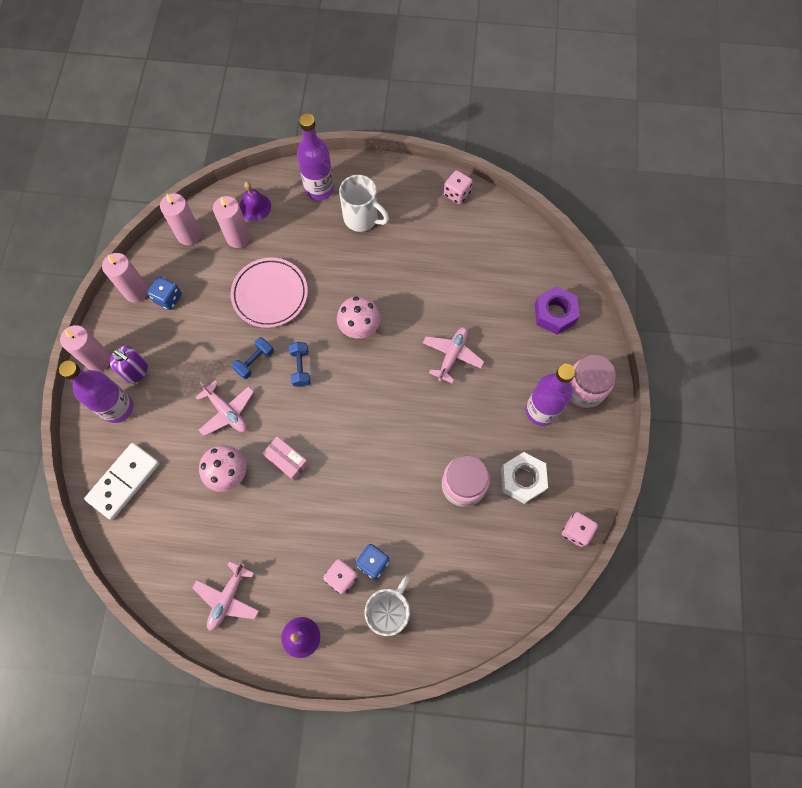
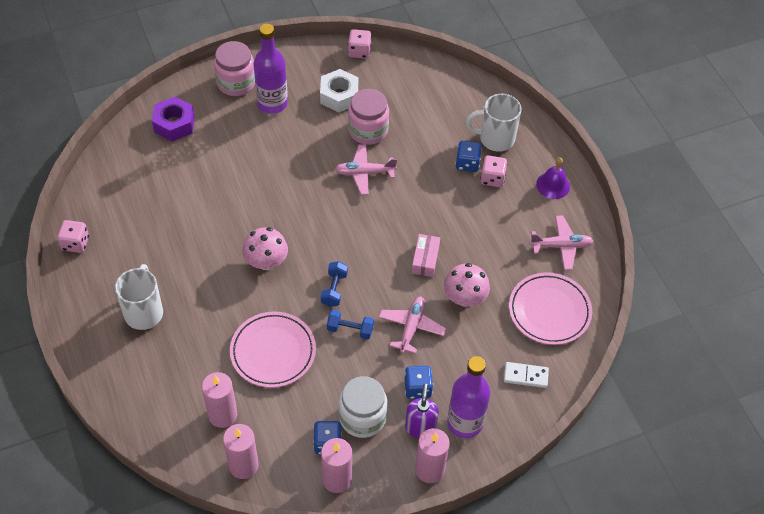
camera: 120 degrees left, 15 degrees down
white domino [84,443,160,520] -> white domino [504,362,549,388], size x0.59
purple bell [239,181,271,221] -> none
blue dumbbell [289,342,310,387] -> blue dumbbell turned 45 degrees counterclockwise [321,261,348,307]
purple bottle [297,114,334,201] -> none
pink plane [423,327,484,384] -> pink plane moved to [335,144,397,195]
none -> white jar [339,376,387,438]
none -> blue dice [405,366,433,399]
none -> pink plate [509,272,592,345]

